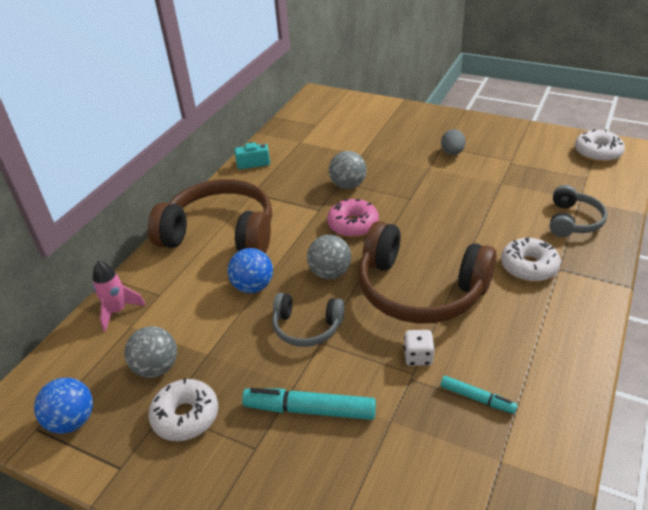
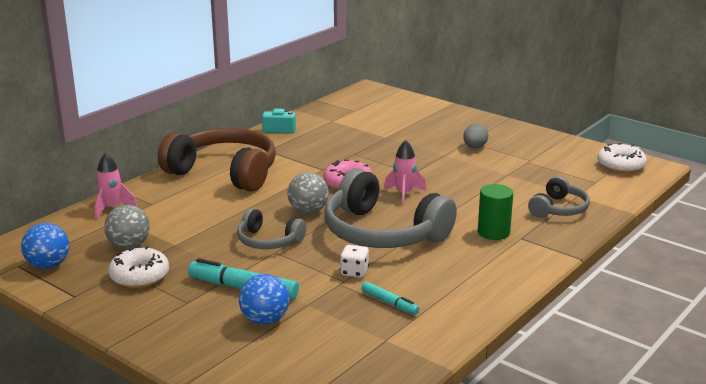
camera: 10 degrees right, 15 degrees down
blue ball [228,248,273,293] -> blue ball moved to [239,274,289,325]
grey ball [329,151,367,189] -> none
brown headphones [359,221,497,324] -> grey headphones [325,168,457,248]
white donut [501,237,561,282] -> green cylinder [478,184,513,240]
none -> pink rocket [384,140,426,206]

